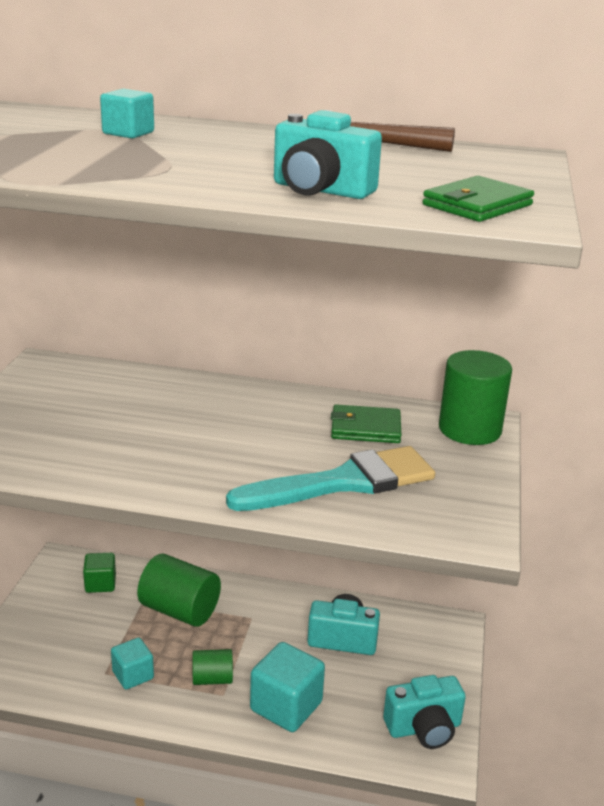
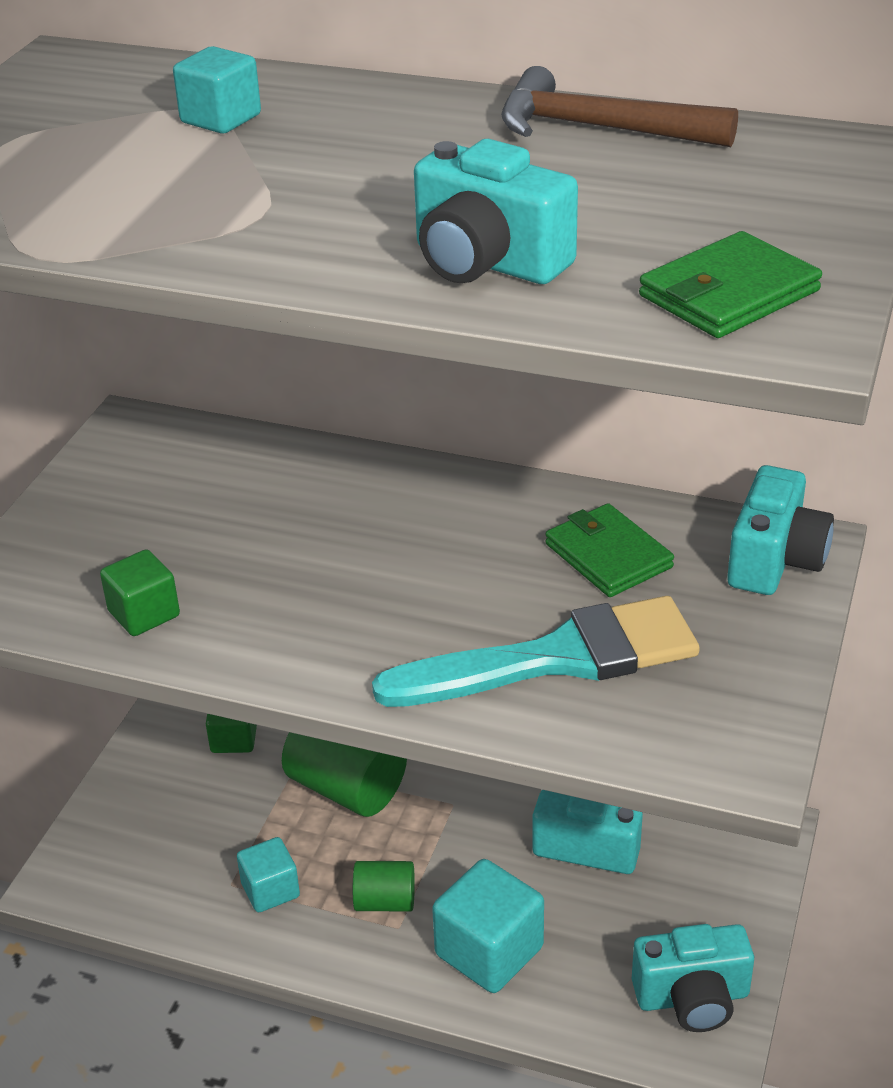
camera: 10 degrees right, 10 degrees up
green wallet [331,404,401,443] -> green wallet turned 45 degrees clockwise [545,503,674,597]
green cylinder [439,350,512,445] -> turquoise camera [727,465,834,595]
none -> green cube [100,549,180,636]

